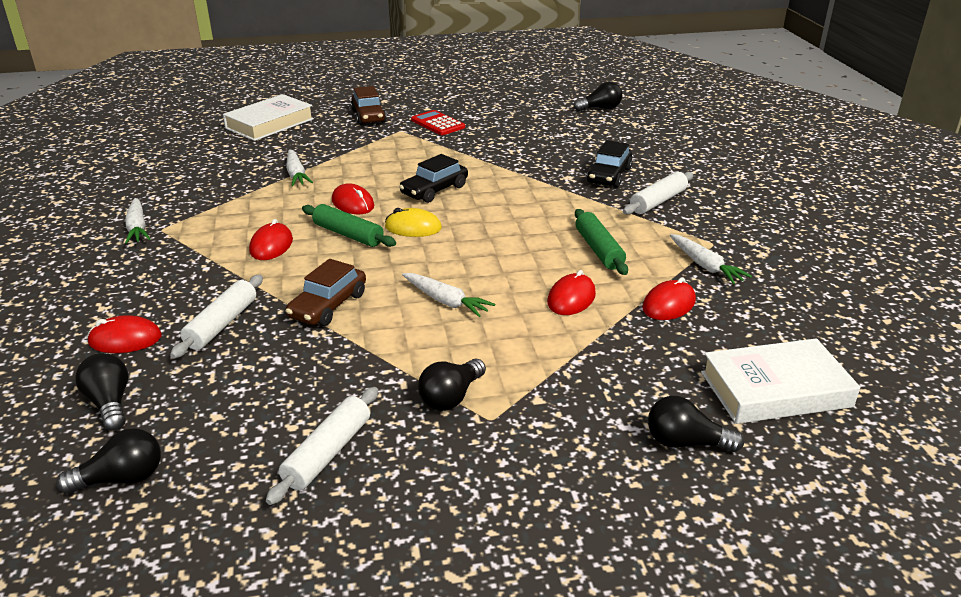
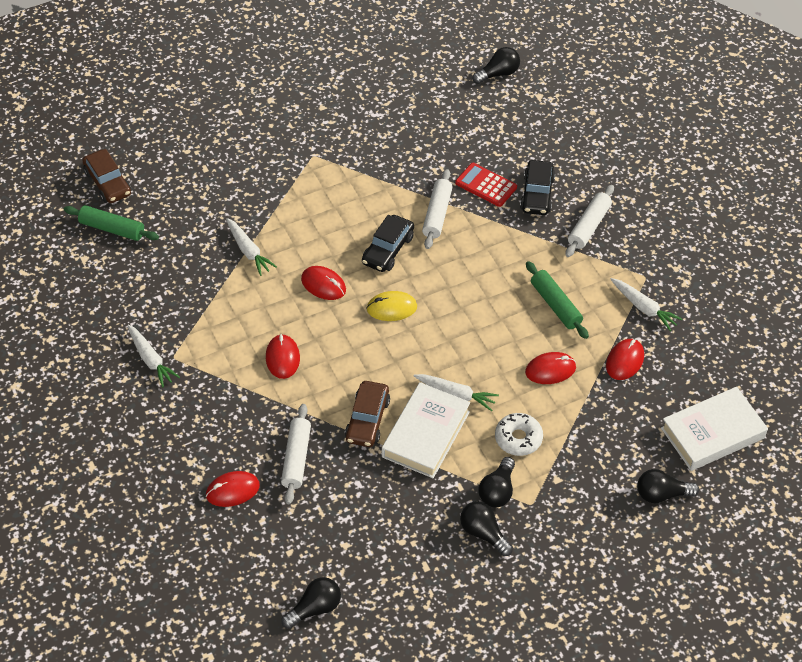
camera: 15 degrees left, 20 degrees up
black light bulb [75,353,128,431] -> black light bulb moved to [460,501,513,556]
white book [223,94,314,141] -> white book moved to [382,382,470,478]
white rolling pin [266,387,378,505] -> white rolling pin moved to [422,169,452,249]
green rolling pin [302,204,396,247] -> green rolling pin moved to [64,205,159,241]
brown car [351,86,386,125] -> brown car moved to [82,149,131,203]
red calculator [411,110,465,135] -> red calculator moved to [455,163,517,207]
red mouse [547,270,596,315] -> red mouse turned 60 degrees clockwise [525,352,576,384]
none -> white donut [495,413,543,456]

